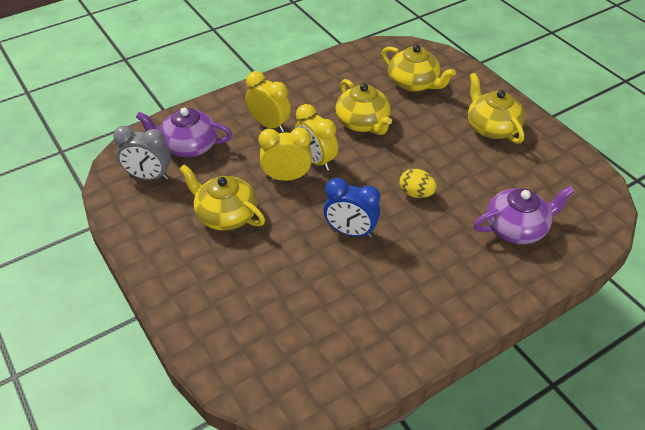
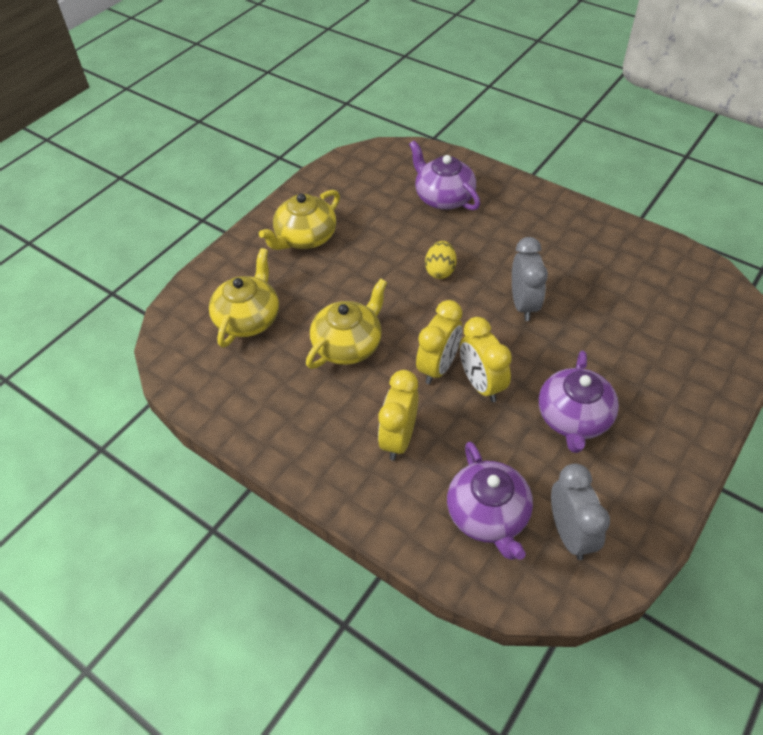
camera: 110 degrees left, 5 degrees up
yellow teapot [180,164,265,231] -> purple teapot [539,351,619,453]
blue clock [323,178,380,238] -> grey clock [512,237,548,321]

